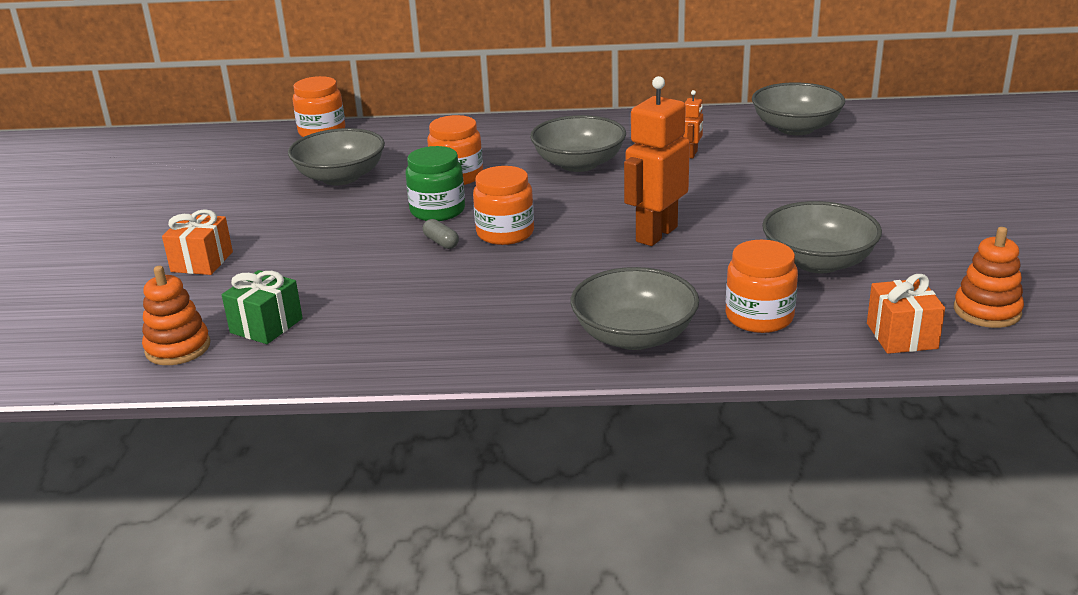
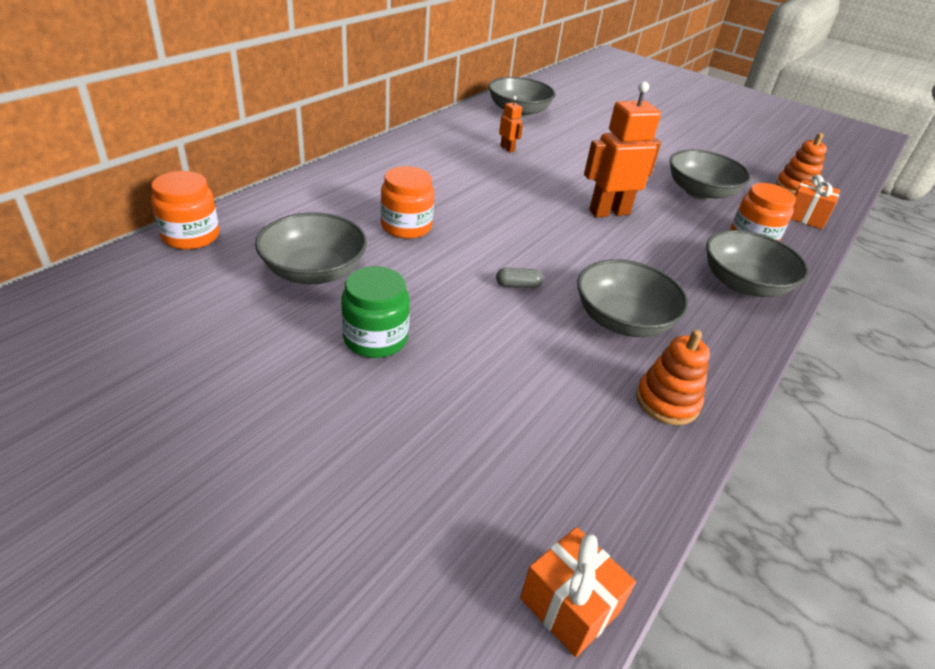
camera: 60 degrees left, 10 degrees up
orange stacking toy [142,266,210,365] -> orange stacking toy moved to [636,330,710,425]
orange gift [162,209,233,275] -> orange gift moved to [520,527,636,657]
green gift [222,270,303,344] -> none
green jar [406,146,465,221] -> green jar moved to [341,266,410,358]
orange jar [473,166,534,245] -> none
grey bowl [530,115,626,172] -> grey bowl moved to [577,259,689,337]
orange robot [624,76,690,246] -> orange robot turned 90 degrees clockwise [584,81,661,218]

